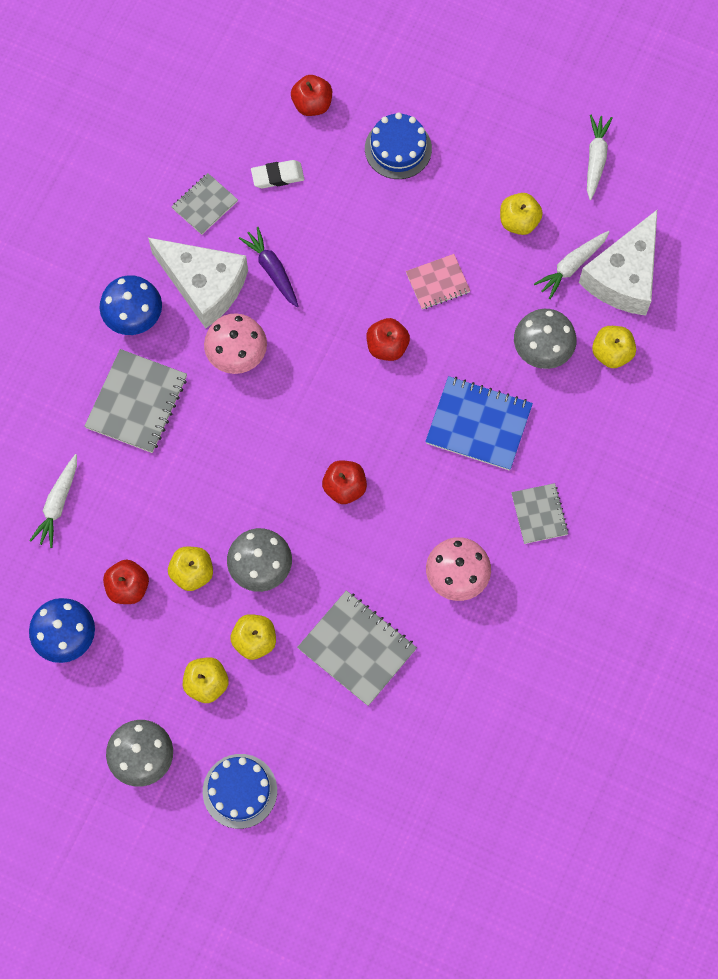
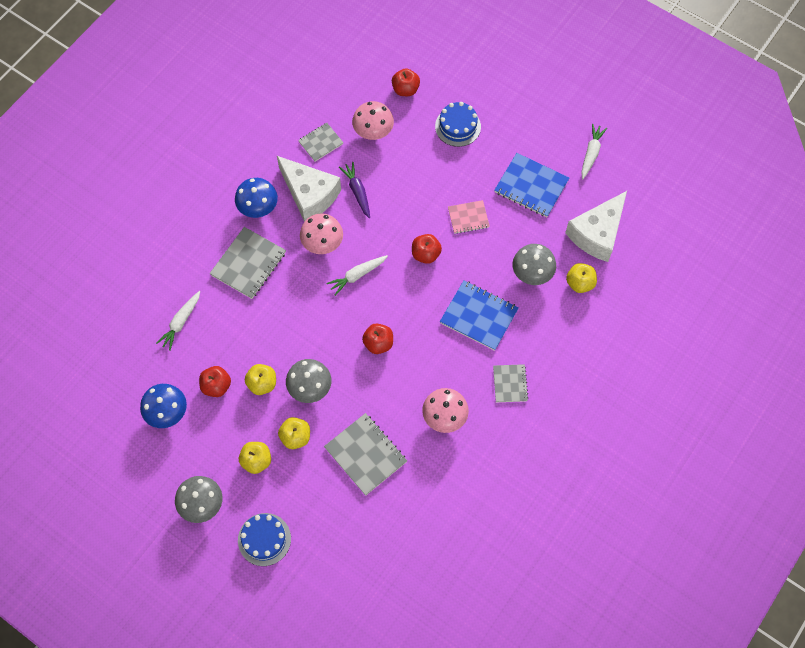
camera: 10 degrees right, 5 degrees down
white eraser [251,160,304,188] -> pink mushroom [352,101,394,140]
yellow apple [500,193,543,235] -> blue notebook [494,153,569,217]
white carrot [534,231,609,299] -> white carrot moved to [326,255,388,296]

